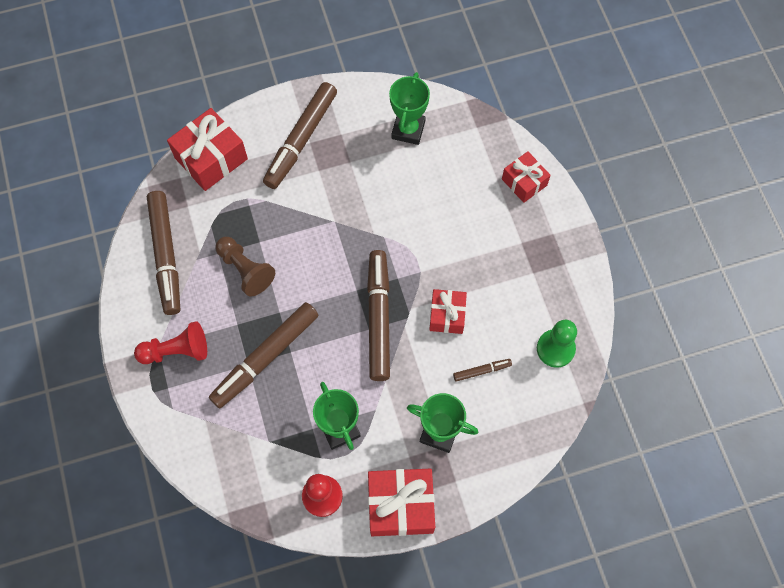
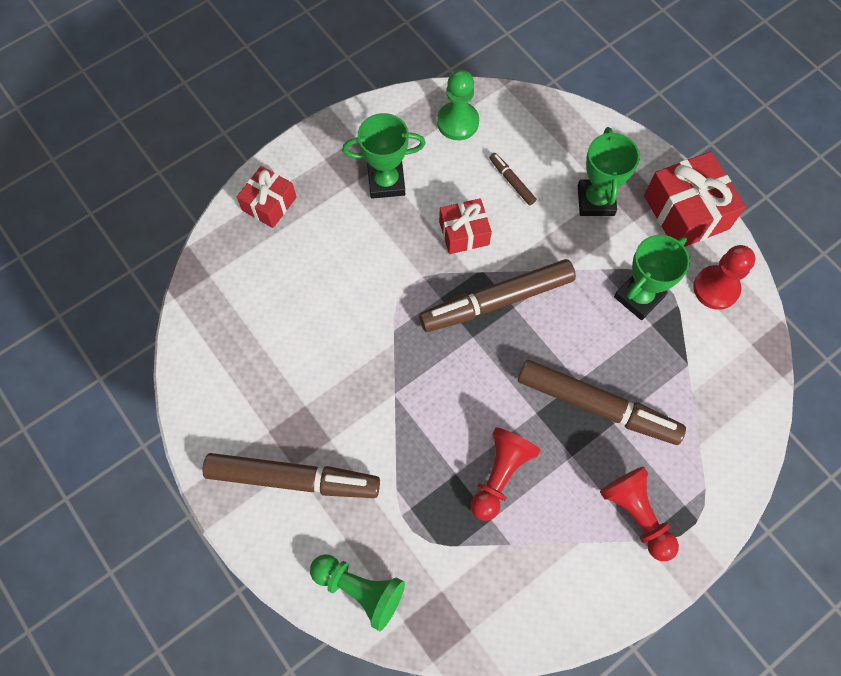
camera: 110 degrees left, 0 degrees up
brown marker [147,191,180,315] -> none
red gift [167,108,248,191] -> green pawn [310,554,405,631]
brown pawn [216,237,275,297] -> red pawn [471,427,541,521]
green trophy [389,72,430,145] -> green trophy moved to [342,113,426,199]

